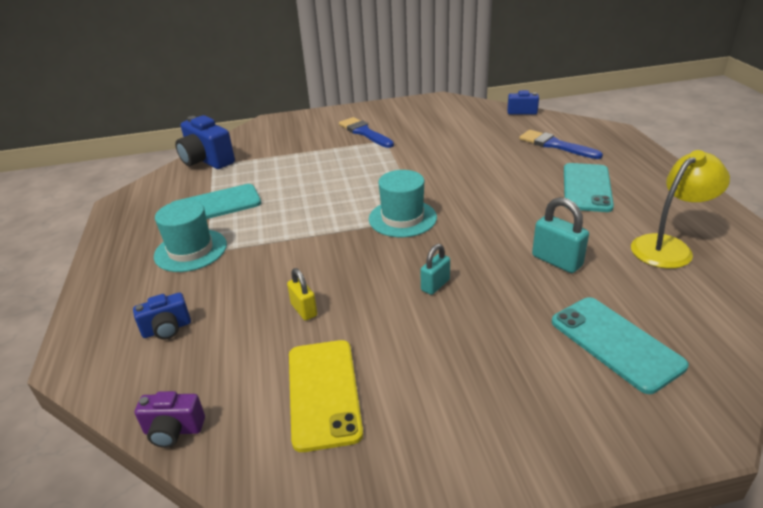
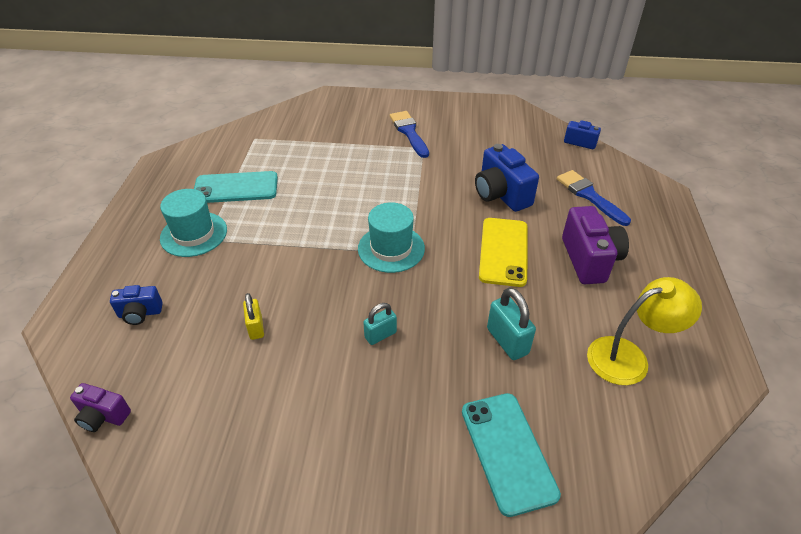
camera: 15 degrees right, 10 degrees up
blue camera [175,115,235,169] -> blue camera moved to [475,144,539,212]
yellow phone [289,340,363,452] -> yellow phone moved to [479,218,528,287]
turquoise phone [564,163,614,212] -> purple camera [562,206,629,284]

